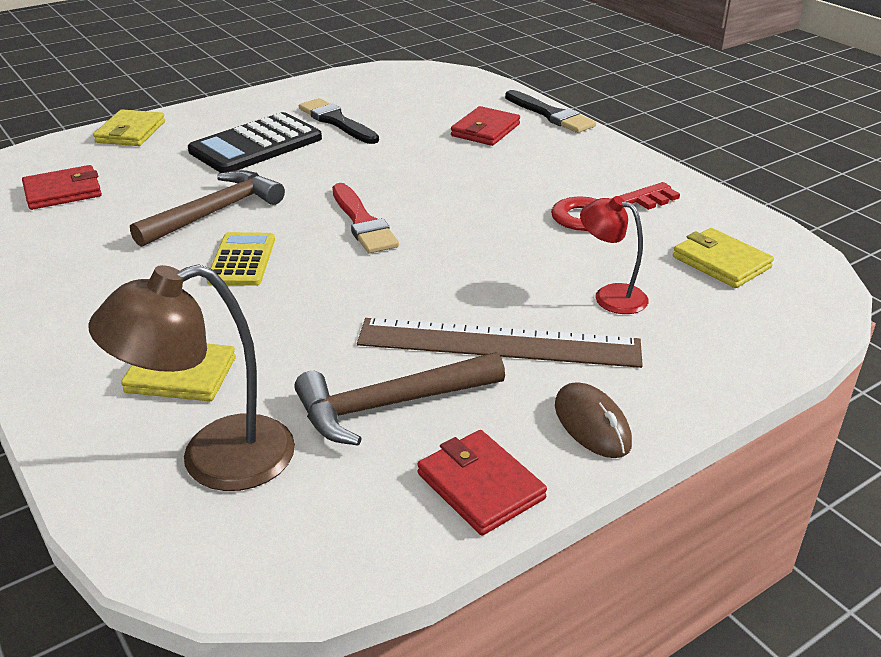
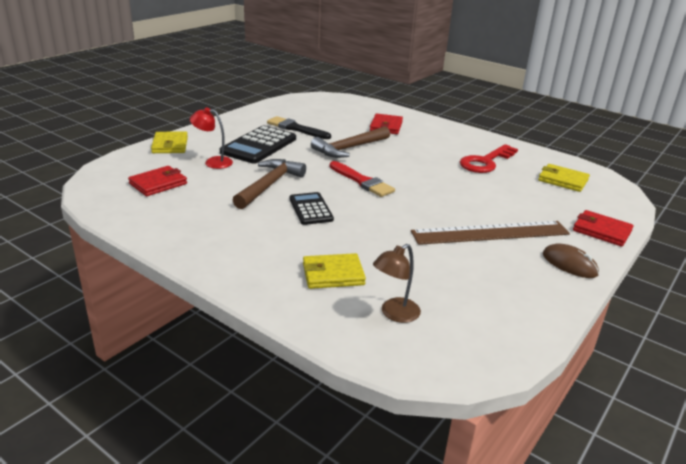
camera: 20 degrees left, 5 degrees down
brown lamp [89,264,295,491] -> brown lamp [373,244,421,323], size x0.60
yellow calculator [206,232,275,286] -> black calculator [290,192,334,225]
brown hammer [294,352,505,446] -> brown hammer moved to [311,126,390,158]
red wallet [417,430,547,536] -> red wallet moved to [573,210,634,247]
black brush [505,90,596,133] -> none
red lamp [580,196,648,314] -> red lamp moved to [190,107,233,169]

